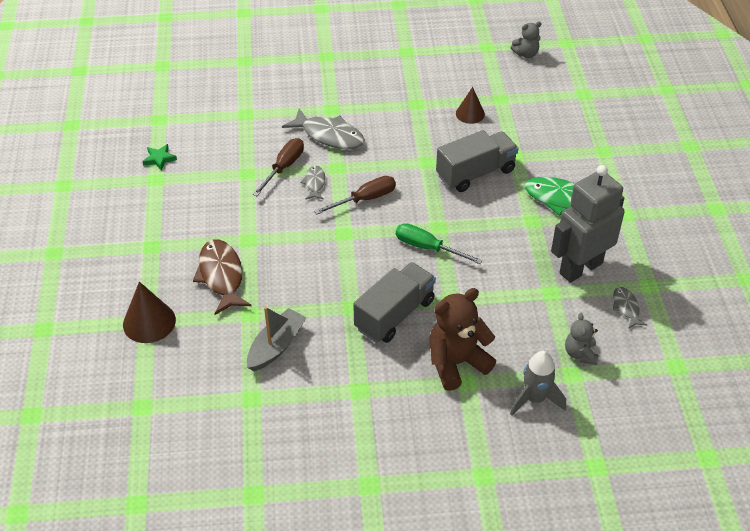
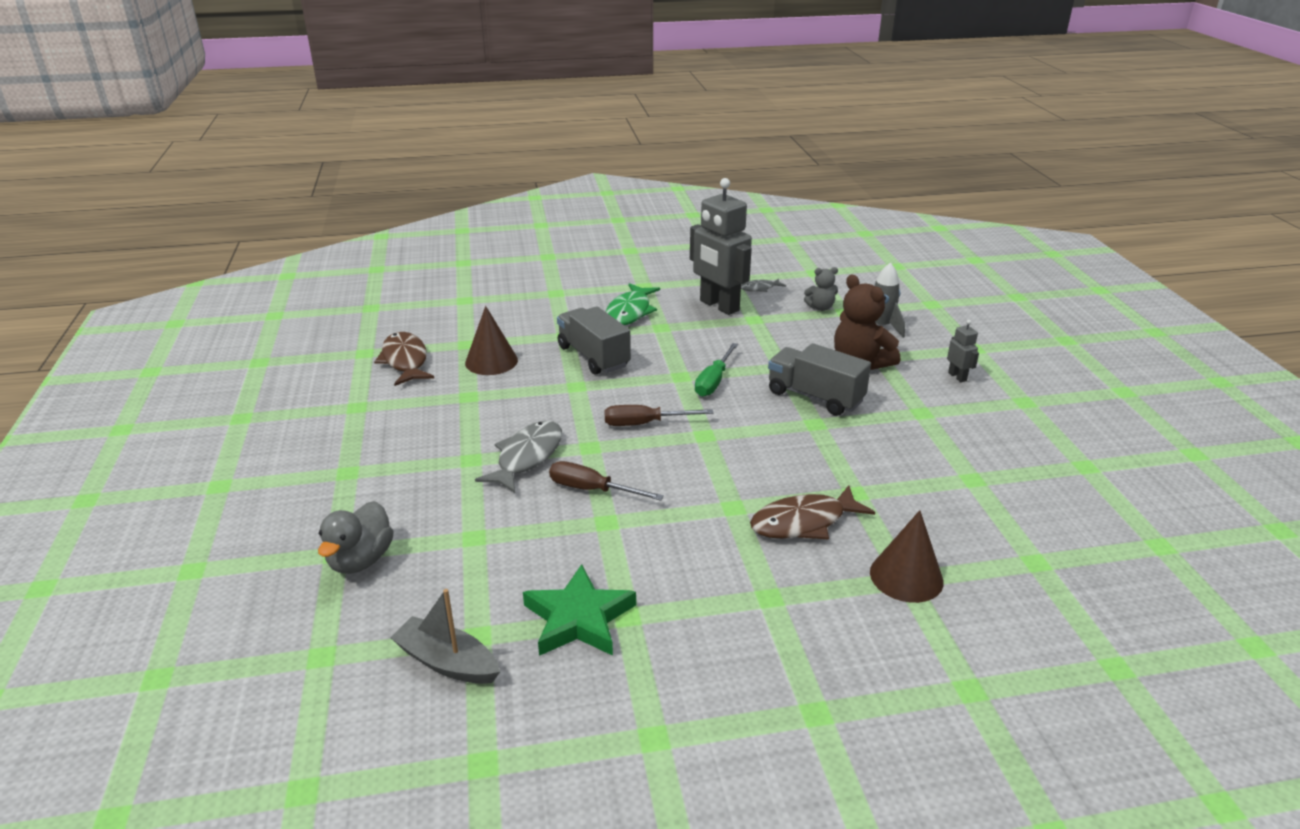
camera: 95 degrees left, 15 degrees down
green star [142,144,177,171] -> green star [523,564,636,656], size x2.04
grey boat [247,307,307,371] -> grey boat moved to [390,589,500,684]
grey fish [300,166,325,200] -> none
brown screwdriver [314,176,396,215] -> brown screwdriver turned 60 degrees counterclockwise [604,405,713,426]
brown cone [456,87,485,124] -> brown cone [465,306,518,375], size x1.51
grey teddy bear [511,21,542,58] -> none
none -> grey duck [318,501,394,574]
none -> brown fish [374,332,435,386]
none -> grey robot [947,320,979,382]

